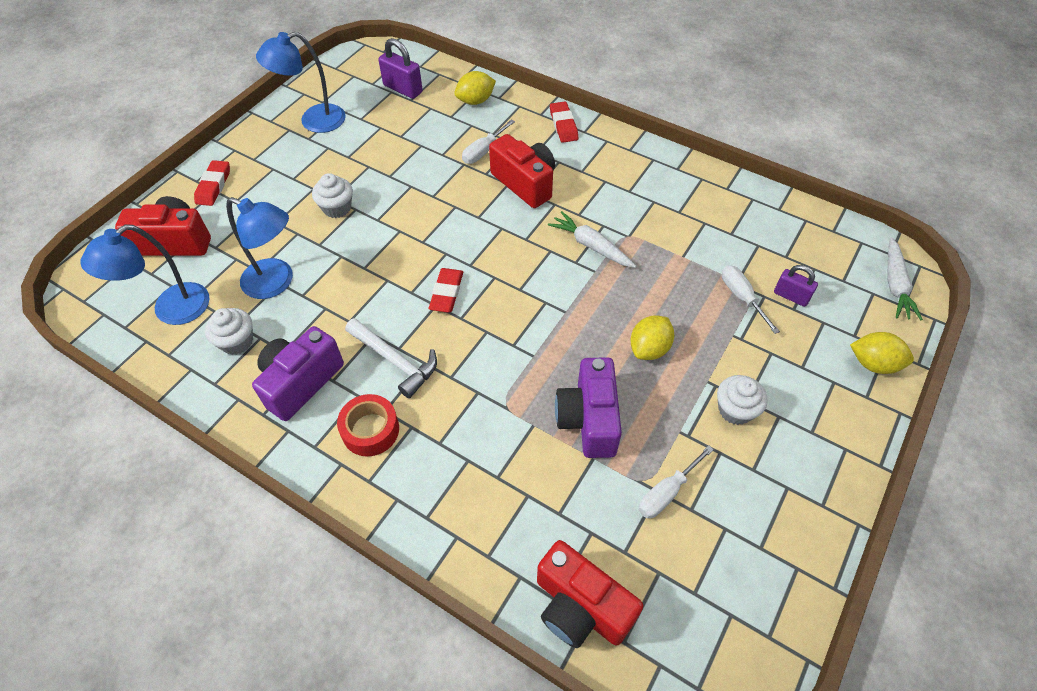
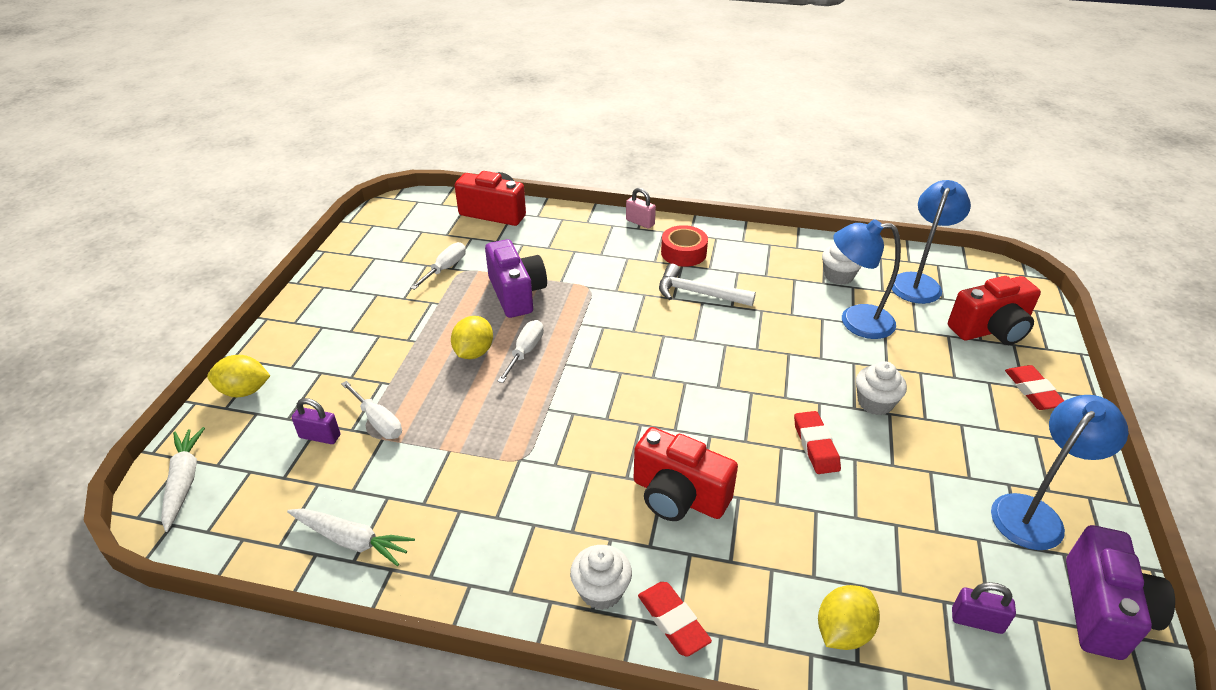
camera: 160 degrees right, 15 degrees down
purple camera [252,326,344,421] -> purple camera moved to [1066,525,1175,660]
purple padlock [378,38,423,99] -> purple padlock [952,582,1016,634], size x0.67
red eraser [429,268,463,313] -> red eraser moved to [794,411,841,474]
white screwdriver [462,119,515,164] -> white screwdriver moved to [497,320,544,383]
white carrot [548,211,636,268] -> white carrot moved to [287,509,415,566]
white cupcake [717,375,768,425] -> white cupcake moved to [570,545,632,610]
none -> pink padlock [626,188,656,229]

